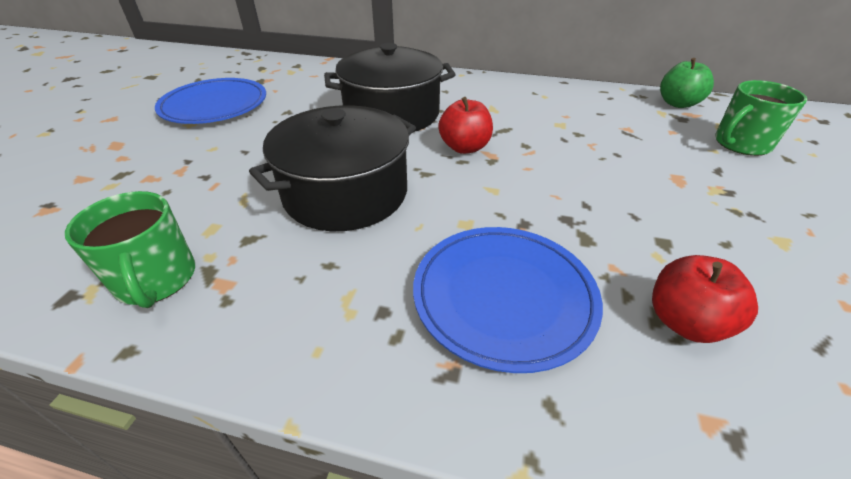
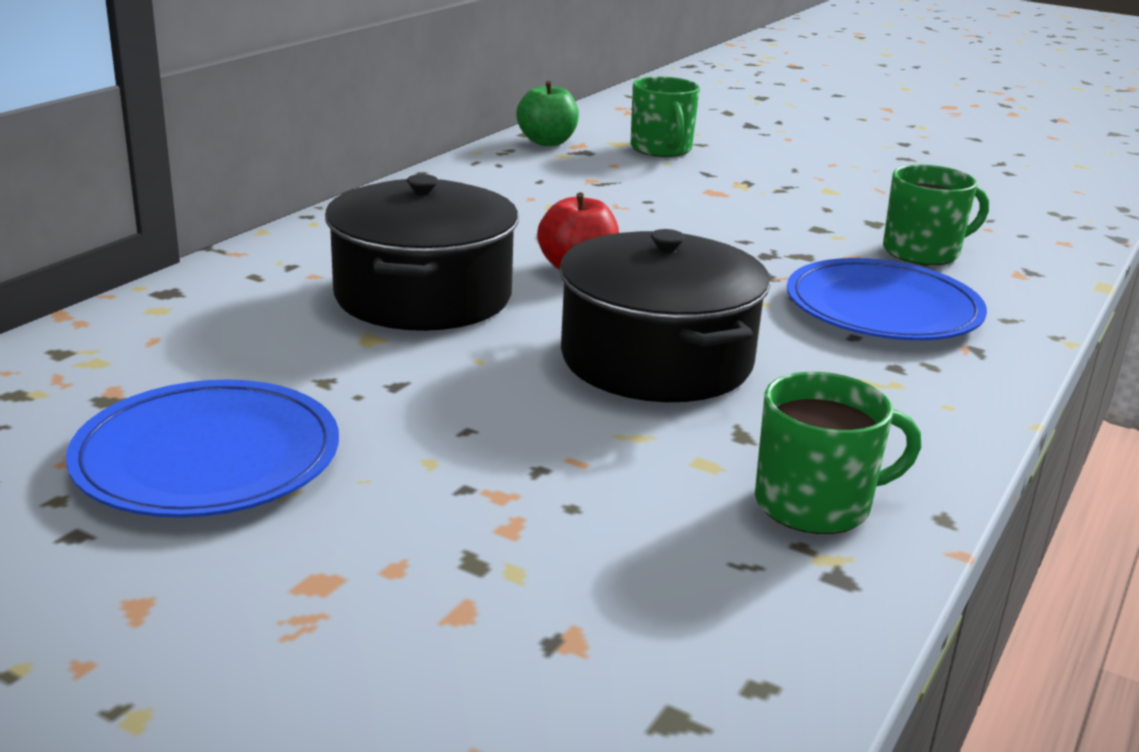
camera: 75 degrees left, 15 degrees down
red apple [652,255,758,343] -> green mug [883,165,989,265]

